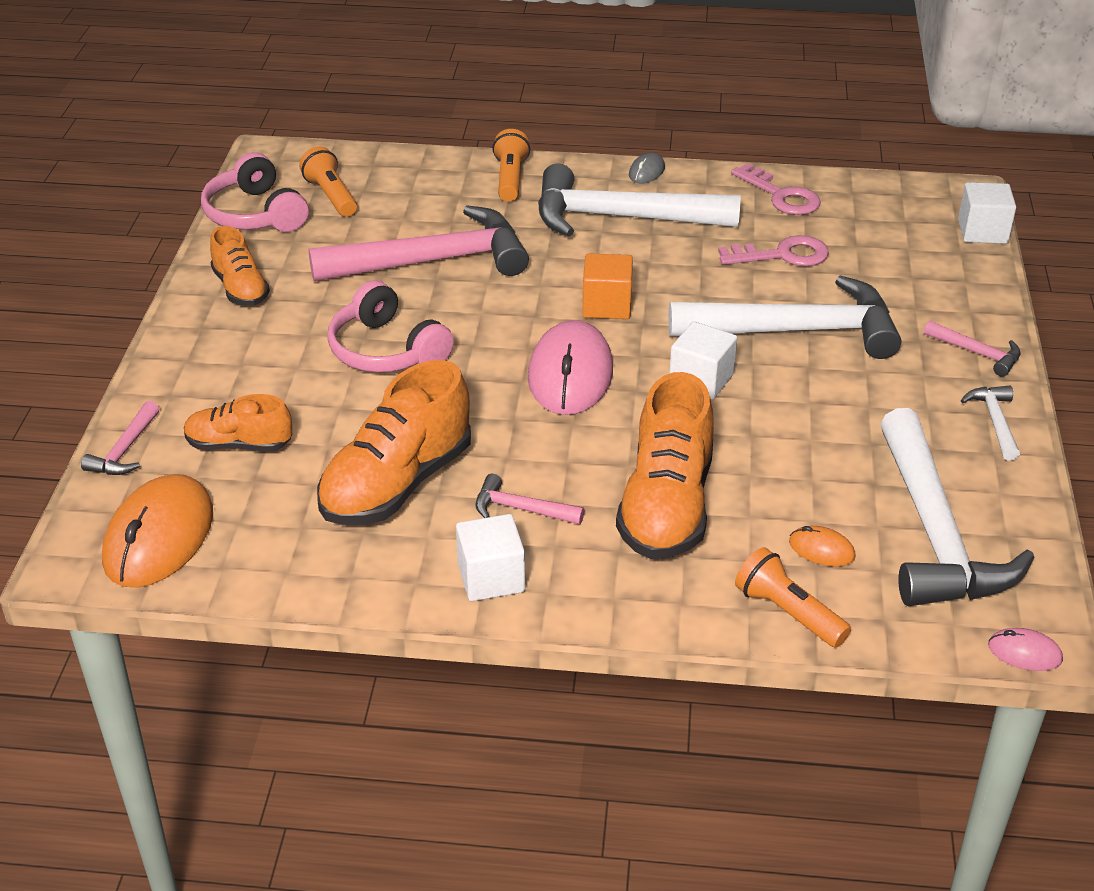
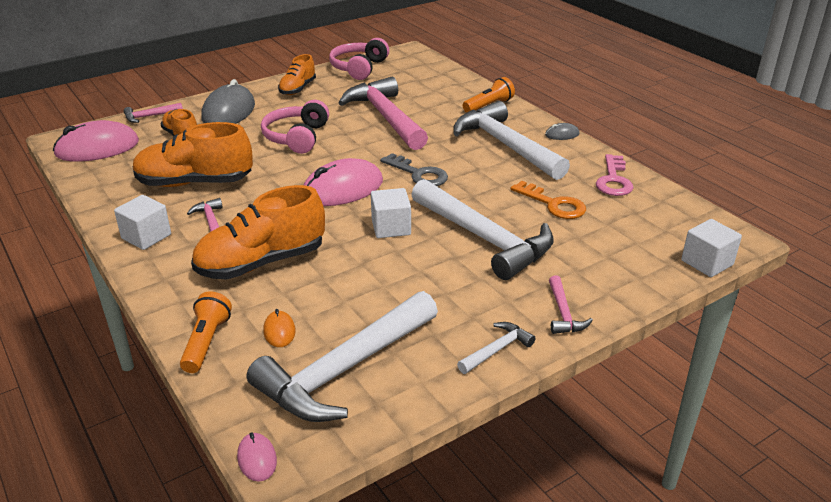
camera: 50 degrees right, 5 degrees down
orange mouse [102,474,213,588] -> pink mouse [53,120,139,162]
orange flashlight [299,146,357,217] -> none
pink hammer [308,205,529,281] -> pink hammer turned 150 degrees counterclockwise [338,77,428,150]
orange cube [583,253,633,319] -> grey key [380,153,448,186]
pink key [718,235,829,266] -> orange key [511,181,586,219]
none -> grey mouse [201,79,255,124]

